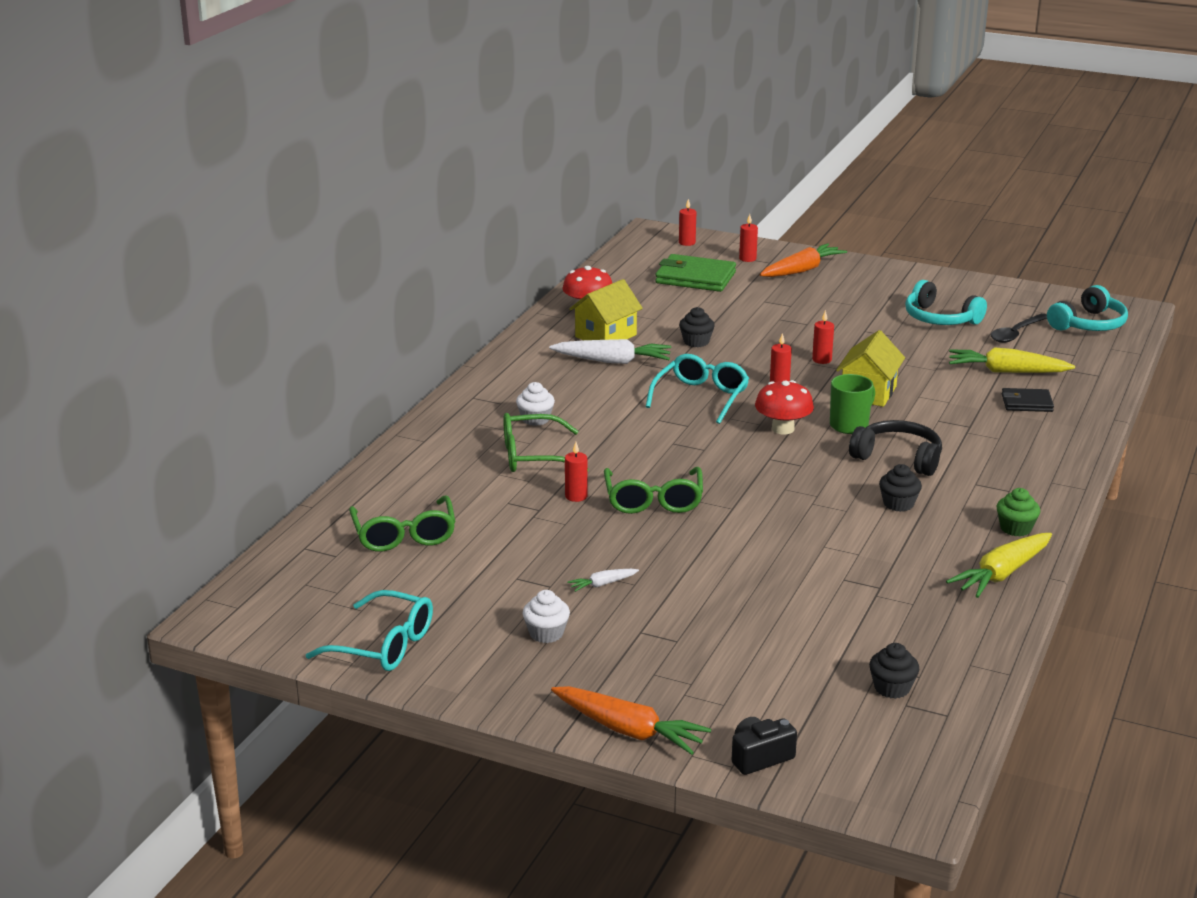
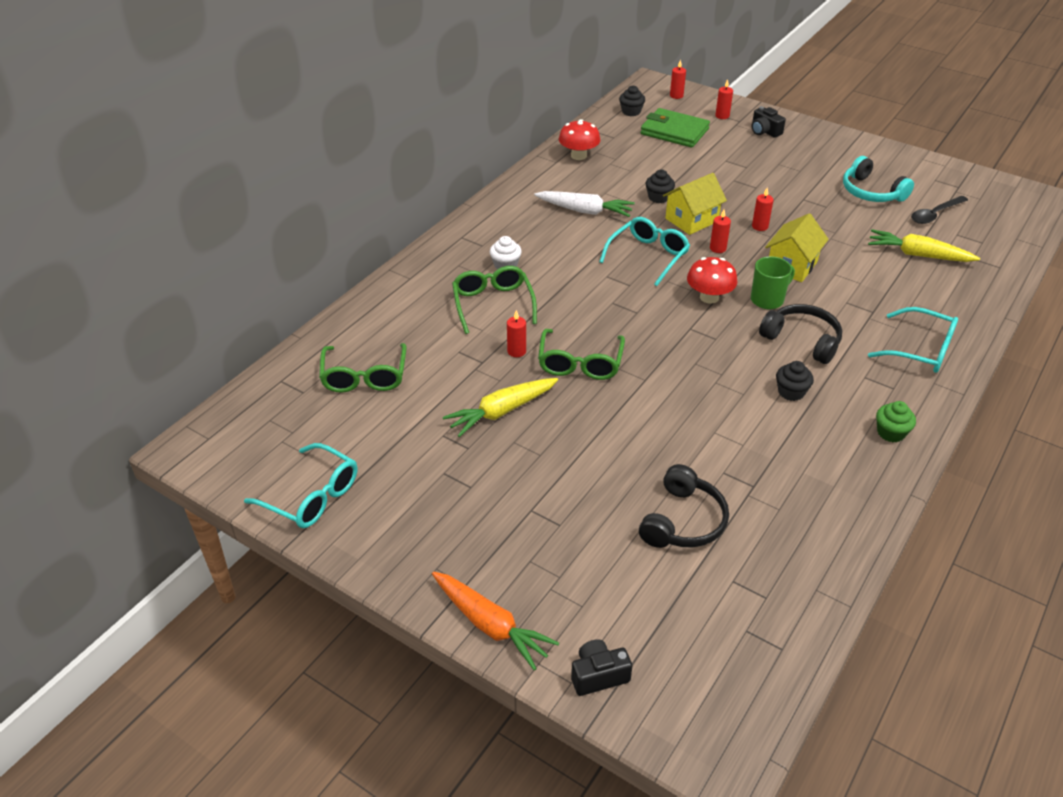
camera: 10 degrees right, 15 degrees up
green glasses [503,413,589,472] -> green glasses turned 75 degrees clockwise [452,266,537,334]
white cupcake [522,590,570,643] -> none
white carrot [567,569,639,592] -> none
yellow house [569,279,643,340] -> yellow house moved to [663,173,727,235]
orange carrot [760,243,847,277] -> black camera [752,106,786,138]
black cupcake [869,643,919,699] -> black cupcake moved to [619,85,645,116]
yellow carrot [946,533,1052,598] -> yellow carrot moved to [443,378,558,437]
black wallet [1002,388,1054,412] -> none
turquoise headphones [1047,285,1128,331] -> none
none -> black headphones [639,464,729,548]
none -> turquoise glasses [868,307,958,373]

